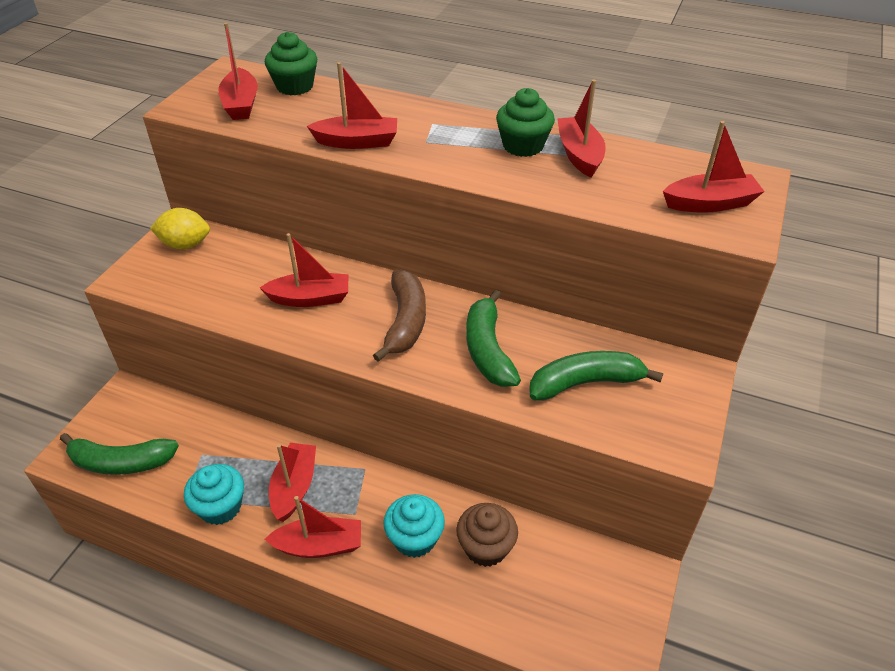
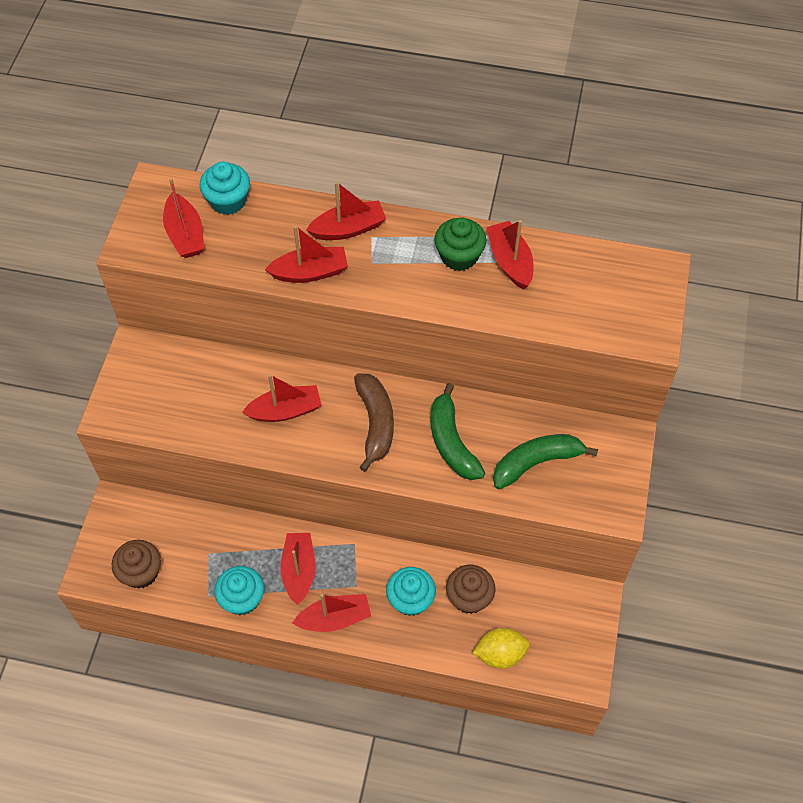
camera: 10 degrees left, 15 degrees up
green banana [60,433,179,475] -> brown cupcake [112,540,161,588]
yellow lemon [150,208,210,249] -> yellow lemon moved to [473,628,530,669]
green cupcake [265,32,317,95] -> turquoise cupcake [199,162,250,215]
red boat [663,121,765,213] -> red boat moved to [306,181,386,240]

